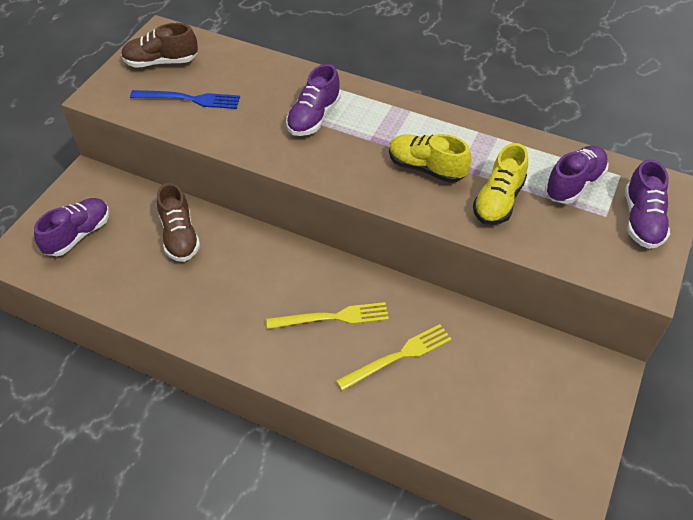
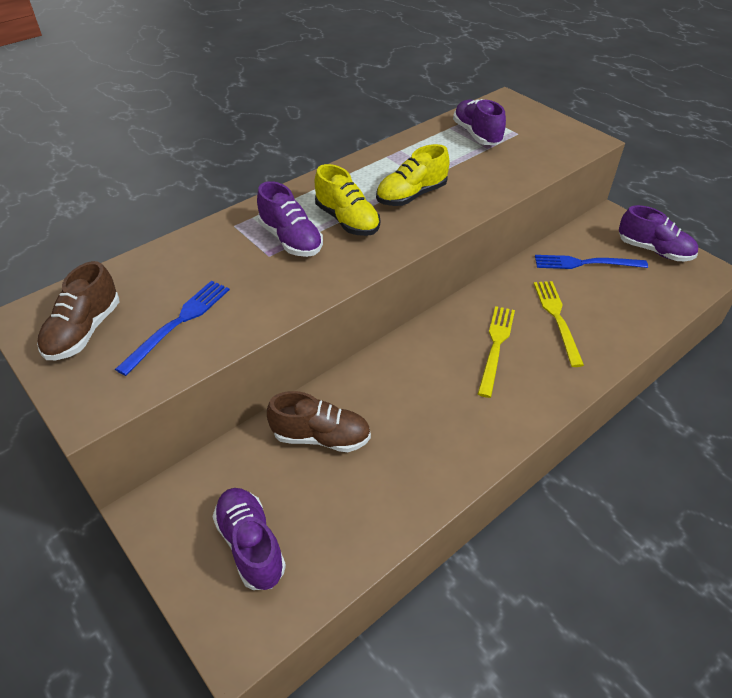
camera: 65 degrees left, 5 degrees down
yellow shoe [473,143,528,225] -> yellow shoe moved to [315,164,380,236]
purple shoe [625,159,670,249] -> purple shoe moved to [619,205,698,261]
none -> blue fork [535,255,648,269]

